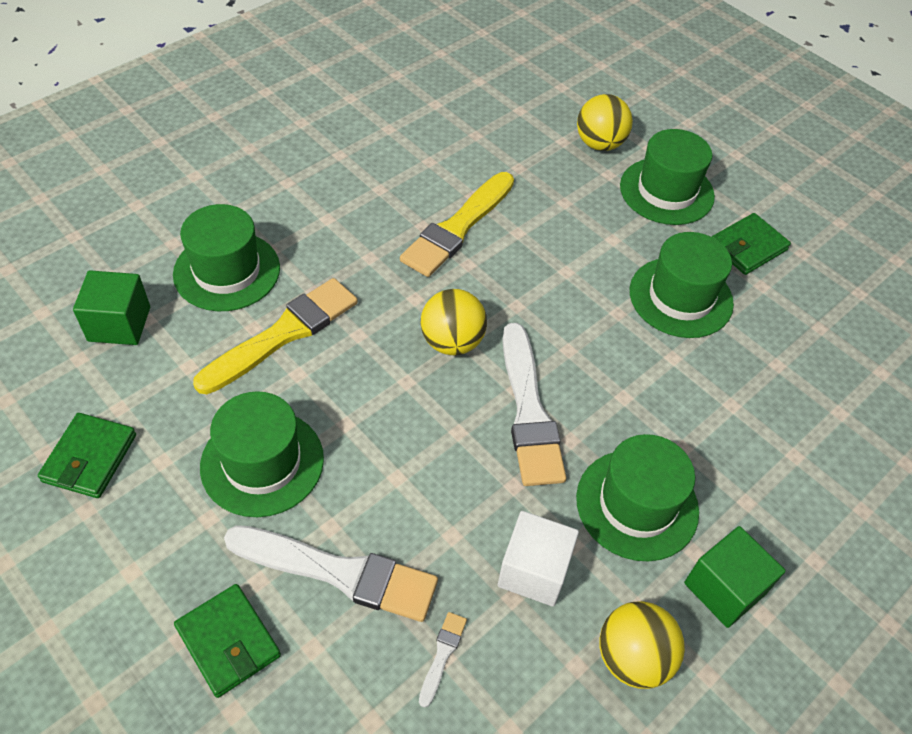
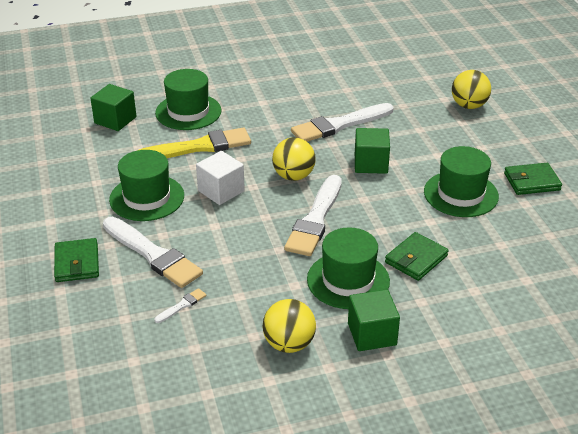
camera: 30 degrees right, 15 degrees down
green wallet [38,413,136,498] -> green wallet moved to [385,232,449,281]
yellow brush [400,172,514,277] -> white brush [291,103,394,142]
white cube [498,511,579,607] -> white cube moved to [196,151,245,205]
green hat [620,129,715,225] -> none
none -> green cube [355,128,390,174]

